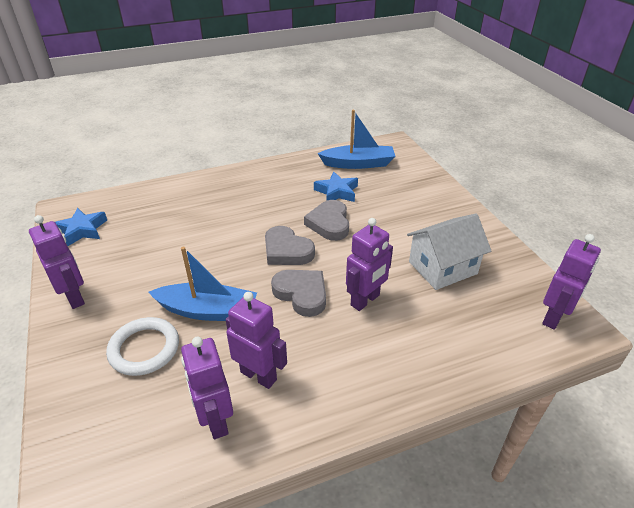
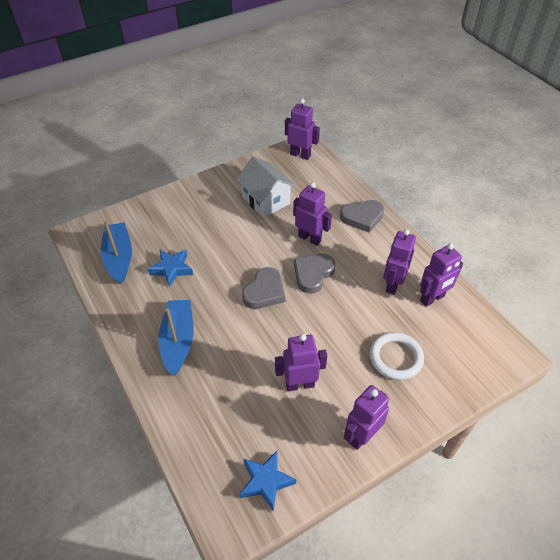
camera: 100 degrees left, 10 degrees up
blue boat [149,247,257,321] -> blue boat moved to [158,300,193,376]
grey heart [304,200,349,241] -> grey heart moved to [340,200,384,233]
none -> purple robot [275,334,327,391]

